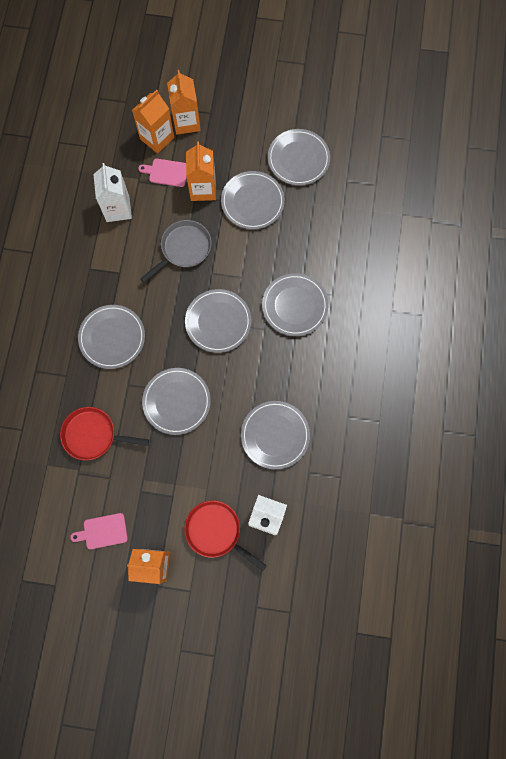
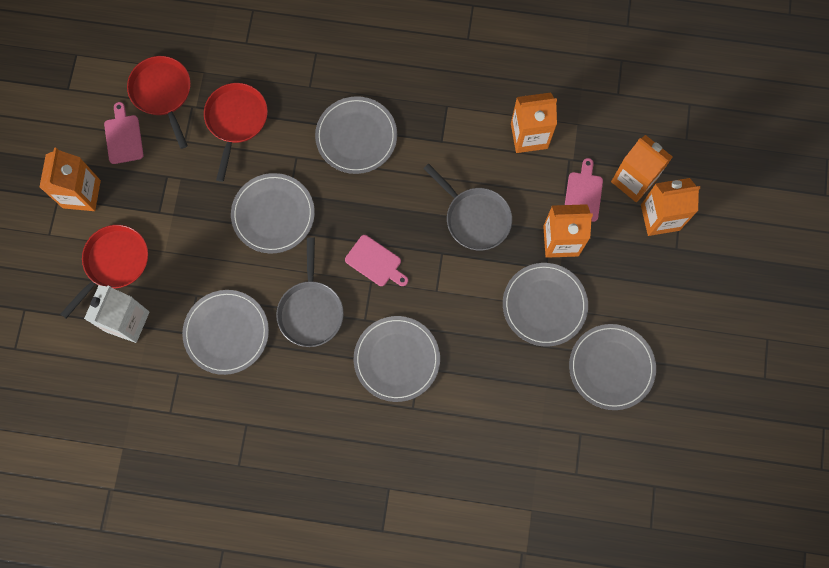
camera: 90 degrees right, 0 degrees up
white carton [93,163,132,222] -> orange carton [511,92,557,153]
grey plate [185,289,251,353] -> pink cutting board [345,235,408,286]
none -> red pan [127,56,191,149]
none -> grey pan [276,237,344,347]

